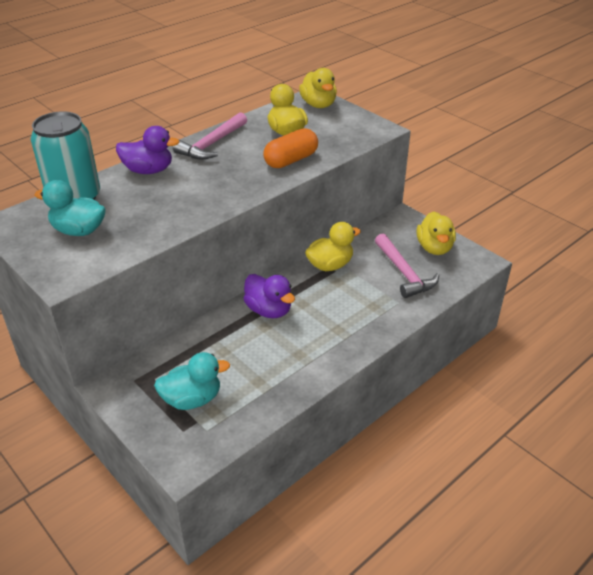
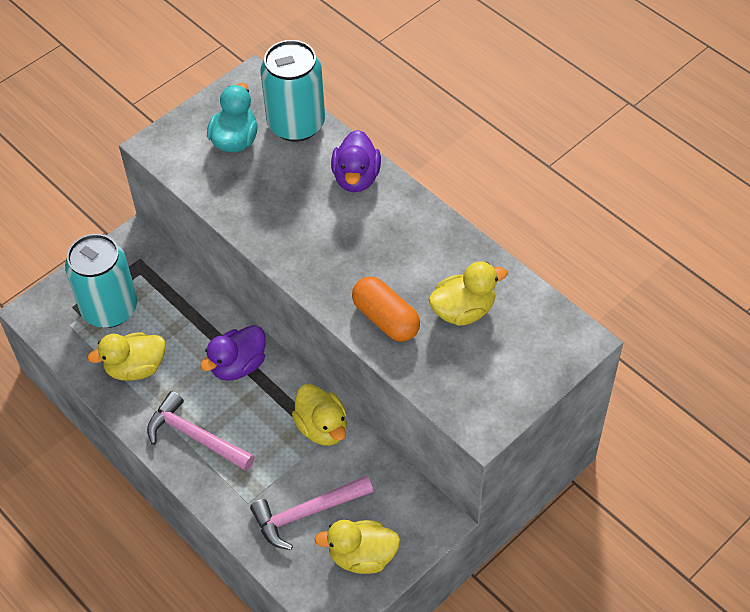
camera: 90 degrees right, 15 degrees up
turquoise duck [154,352,230,410] -> turquoise can [65,234,137,328]
pink hammer [173,112,247,160] -> pink hammer moved to [147,391,255,471]
yellow duck [299,68,337,108] -> yellow duck moved to [88,332,165,381]

